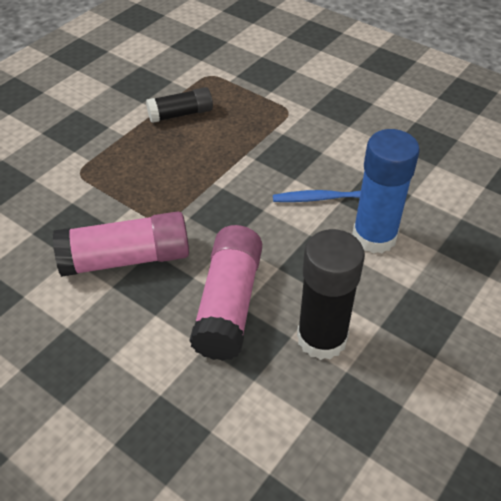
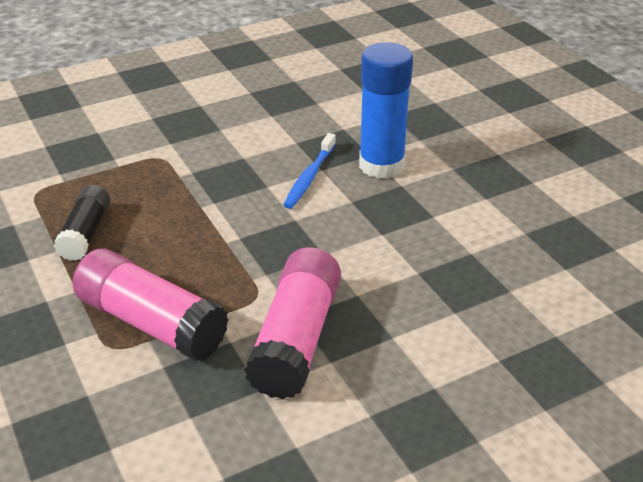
camera: 65 degrees left, 10 degrees down
pink glue stick [189,225,262,361] -> pink glue stick moved to [73,248,229,361]
black glue stick [297,229,365,360] -> none

